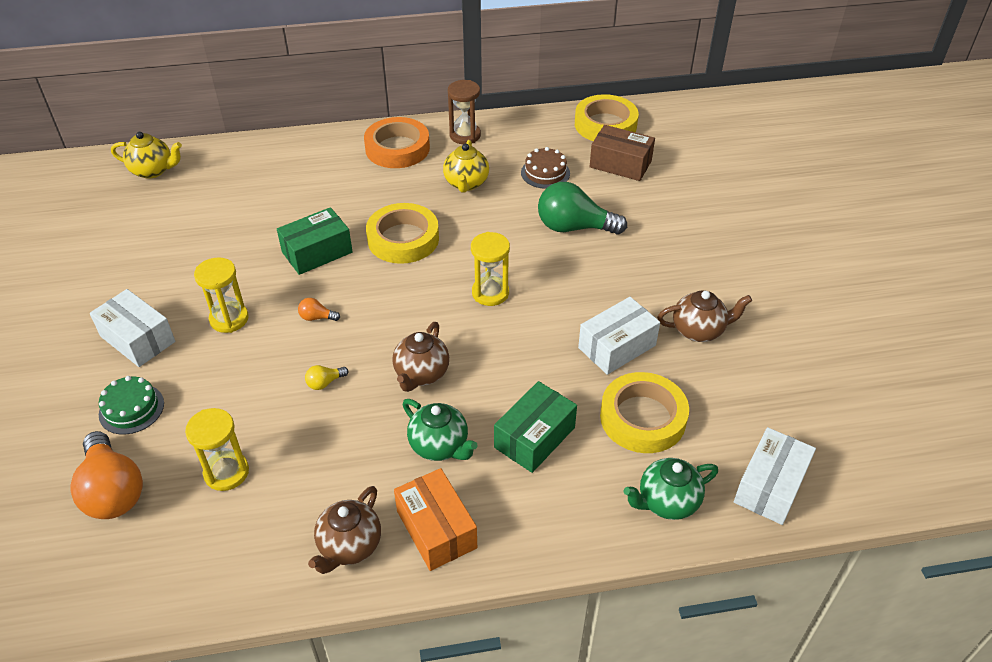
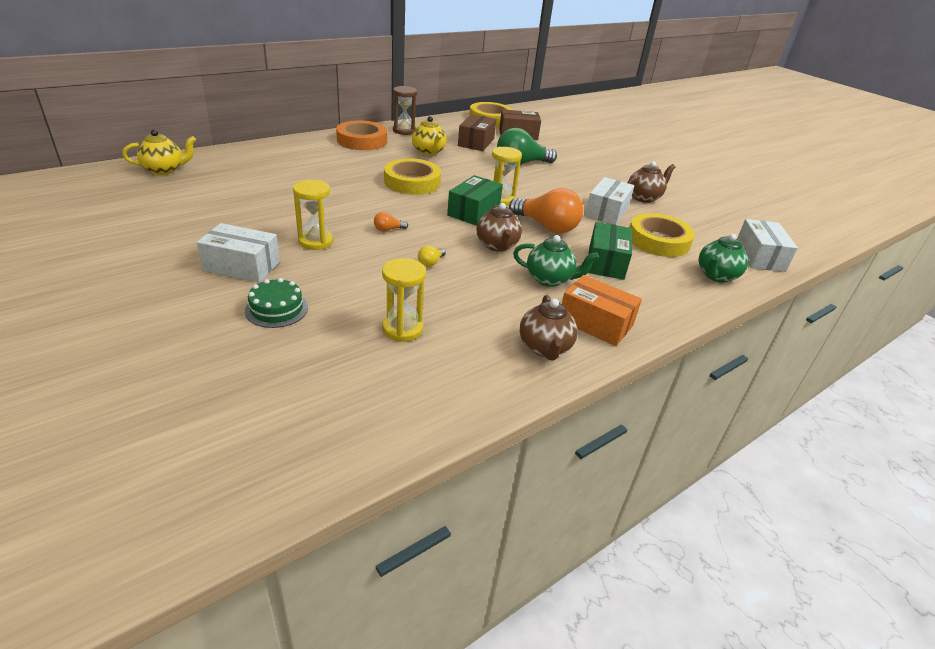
camera: 30 degrees left, 10 degrees down
orange light bulb [70,431,143,519] -> orange light bulb moved to [509,188,583,233]
green box [277,207,353,275] -> green box moved to [447,175,503,225]
brown cake [521,147,570,189] -> brown box [458,114,496,151]

